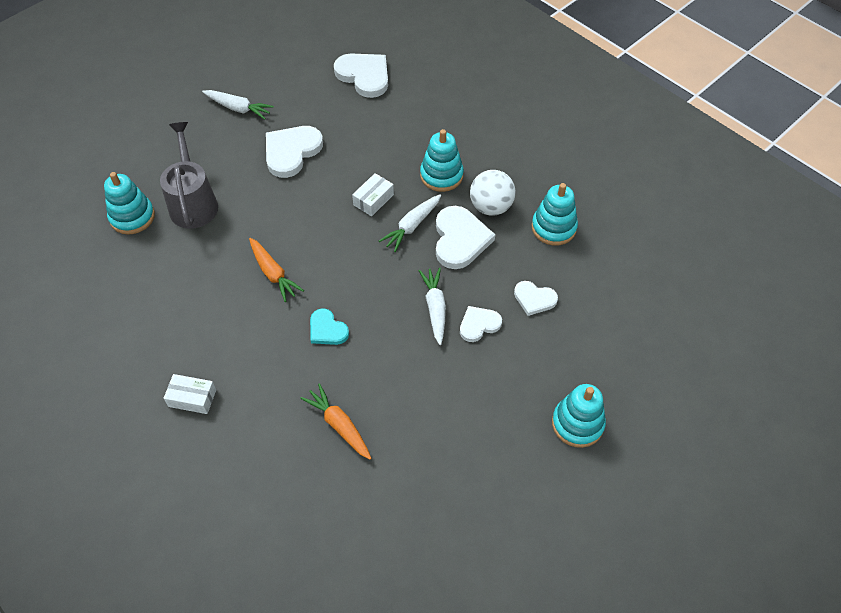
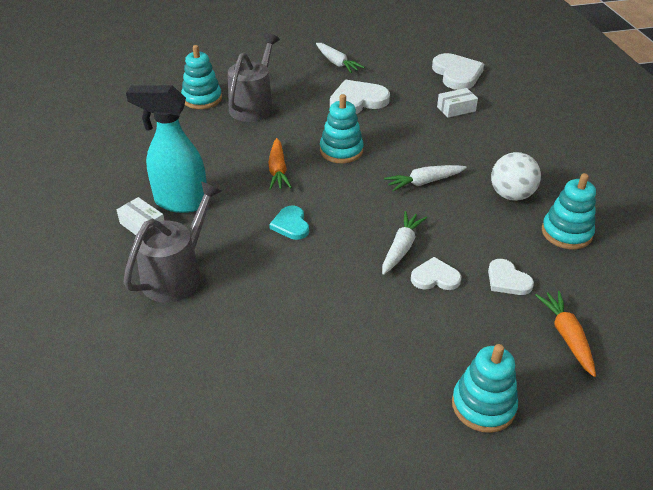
camera: 30 degrees right, 15 degrees down
orange carrot [300,383,371,460] -> orange carrot moved to [535,291,596,377]
white box [352,173,394,216] -> white box moved to [437,88,478,118]
turquoise stacking toy [420,129,464,192] -> turquoise stacking toy moved to [320,94,364,163]
white heart [436,206,495,269] -> none
none -> grey watering can [124,182,221,302]
none -> turquoise spray bottle [126,85,207,213]

